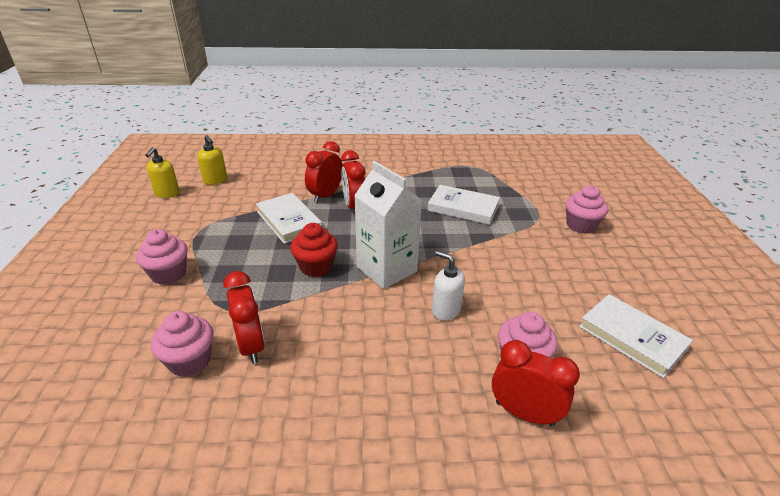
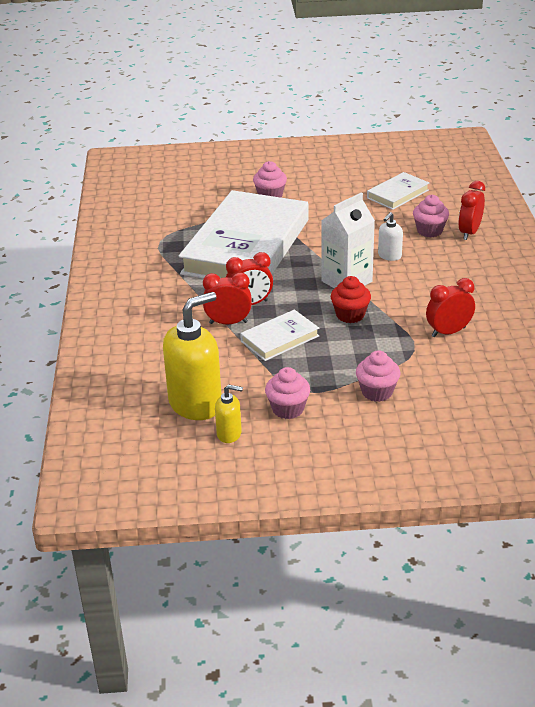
camera: 90 degrees left, 0 degrees up
pink cupcake [151,311,213,377] -> pink cupcake moved to [265,367,310,419]
yellow soap dispenser [197,135,227,185] -> yellow soap dispenser [163,292,222,420], size x2.05
red clock [305,141,342,203] -> red clock turned 150 degrees clockwise [203,272,252,324]
white book [428,185,500,225] -> white book [179,190,309,279], size x2.31

